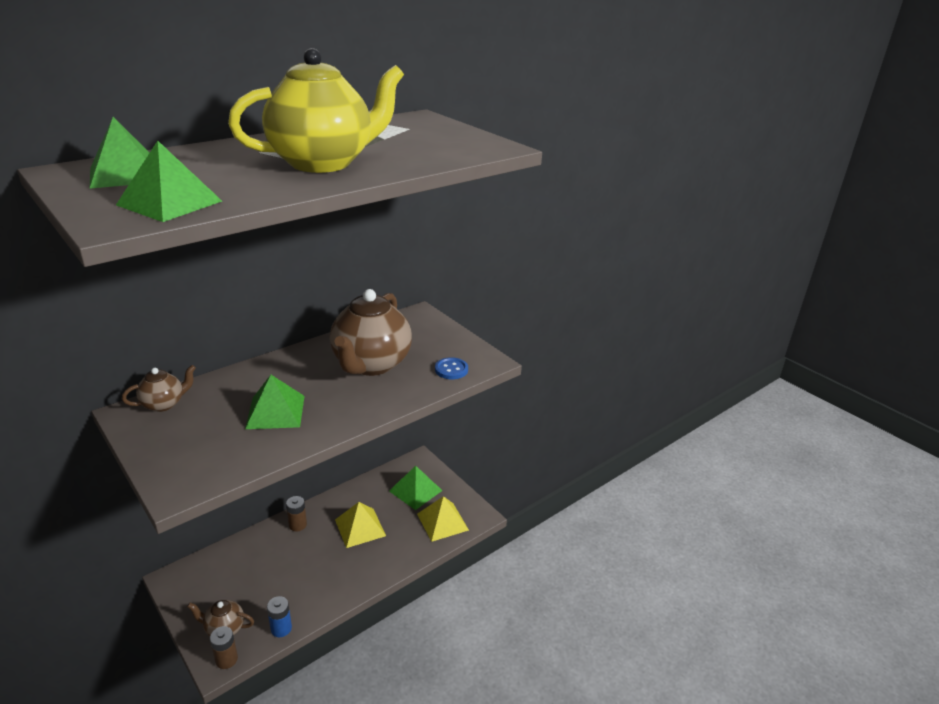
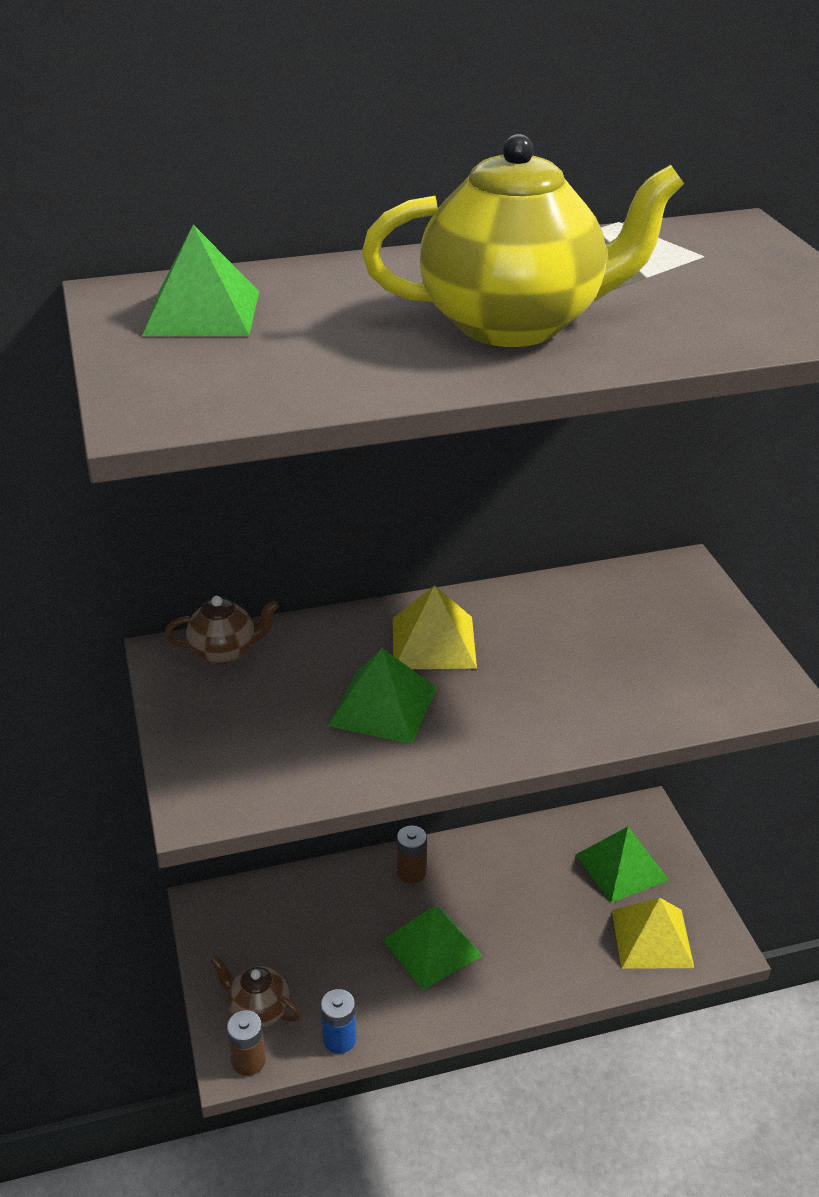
camera: 25 degrees right, 5 degrees up
green pyramid [116,141,222,222] -> green pyramid moved to [383,907,483,990]
brown teapot [330,289,412,376] -> none
yellow pyramid [335,502,386,548] -> yellow pyramid moved to [393,585,477,669]
blue button [435,357,468,379] -> none

